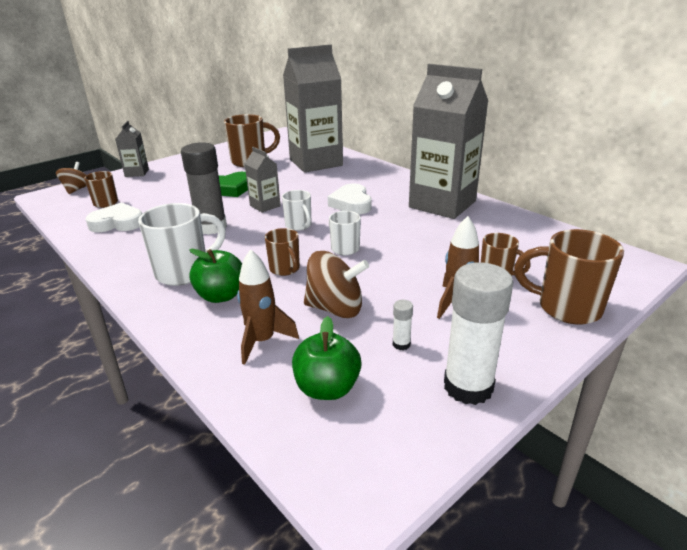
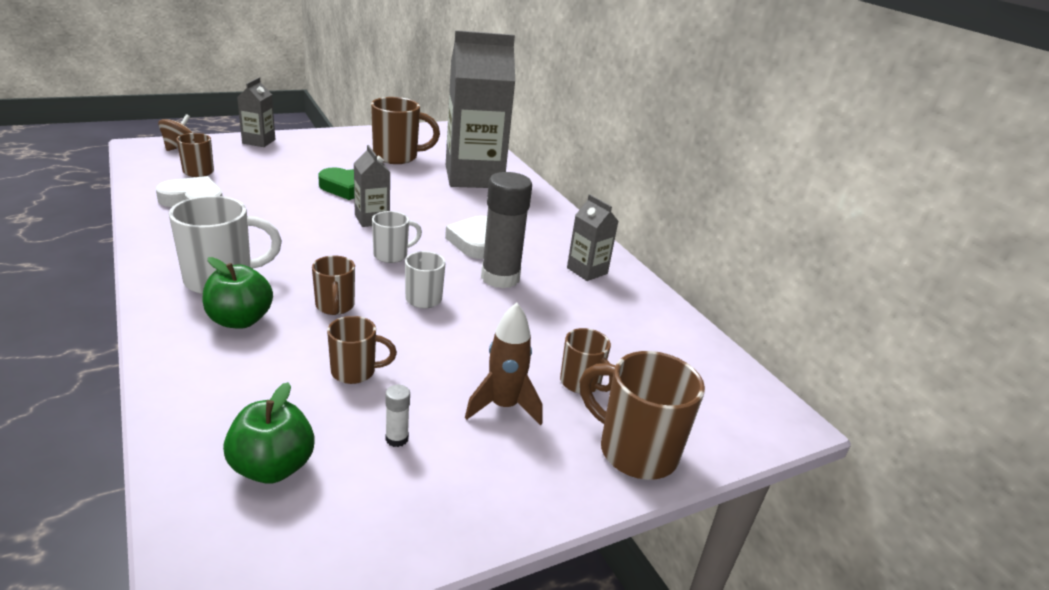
camera: 10 degrees right, 0 degrees up
grey glue stick [181,142,227,235] -> grey glue stick moved to [481,172,532,288]
brown rocket [237,249,299,365] -> none
white mug [282,190,312,231] -> white mug turned 105 degrees counterclockwise [372,211,422,263]
brown spinning top [304,251,369,318] -> brown mug [327,316,397,384]
grey carton [409,64,488,219] -> grey carton [567,194,619,281], size x0.45
white glue stick [444,262,513,405] -> none

